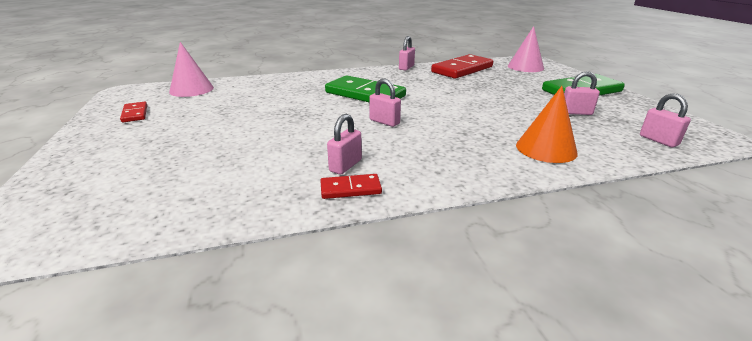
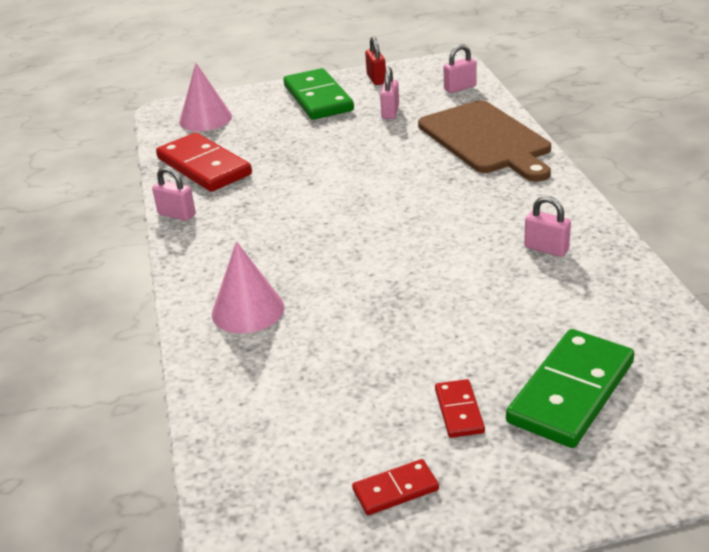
camera: 85 degrees left, 5 degrees up
pink cone [169,42,214,97] -> pink cone moved to [212,241,284,334]
red domino [320,174,382,199] -> red domino moved to [435,379,485,438]
green domino [325,75,406,102] -> green domino moved to [506,329,635,448]
pink padlock [369,79,401,127] -> none
orange cone [516,86,578,163] -> brown cutting board [418,100,551,182]
none -> red padlock [365,36,386,85]

